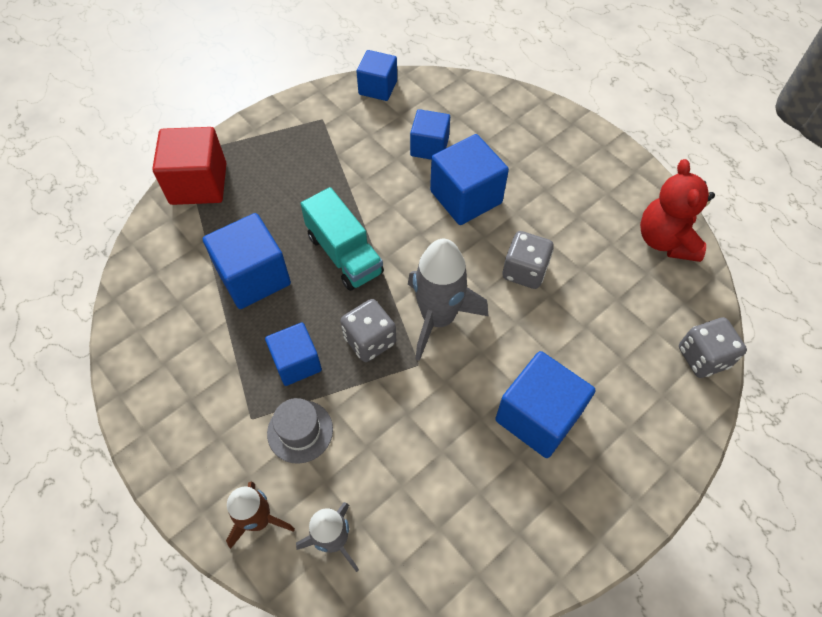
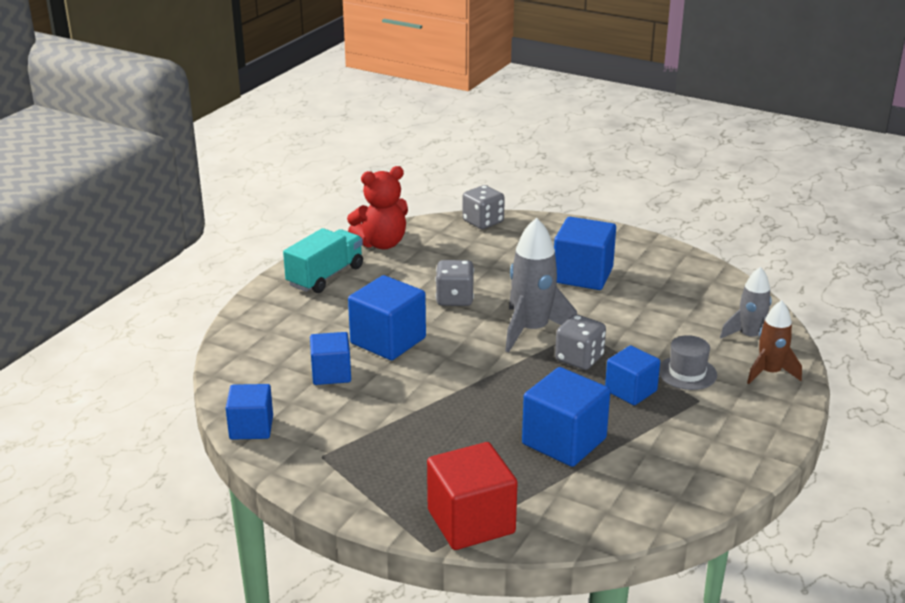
camera: 110 degrees left, 30 degrees down
turquoise truck [300,187,384,291] -> turquoise truck moved to [283,228,363,293]

